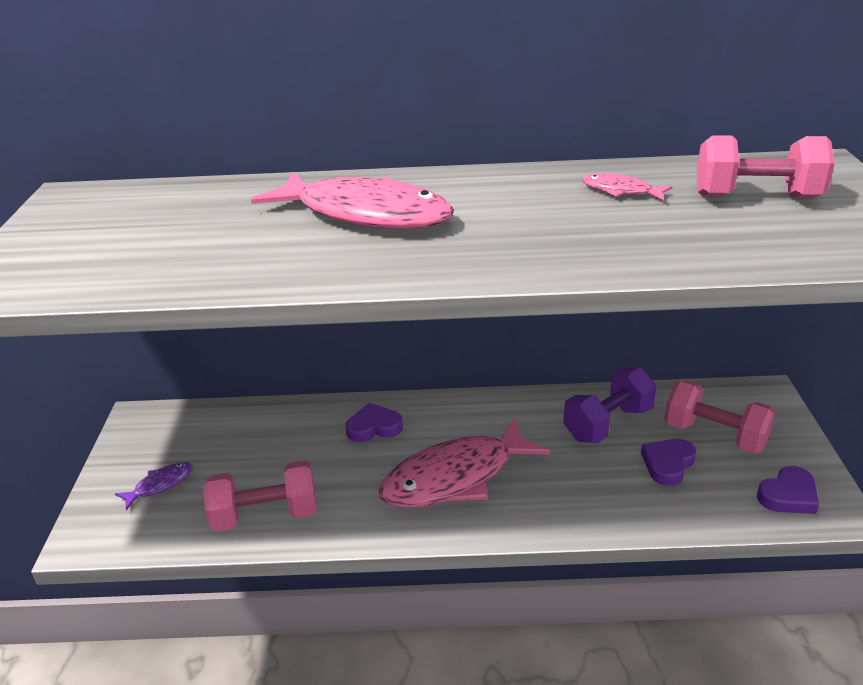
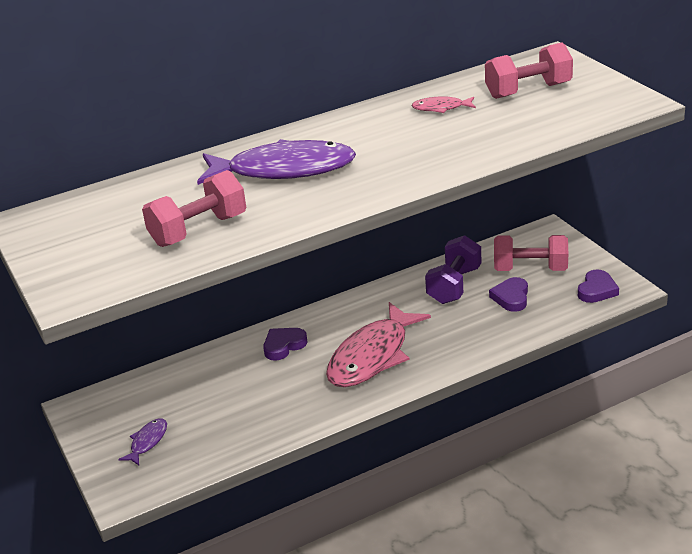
camera: 25 degrees left, 0 degrees up
pink dumbbell [203,461,317,532] -> pink dumbbell moved to [142,170,246,247]
pink fish [251,172,454,229] -> purple fish [197,139,356,185]

